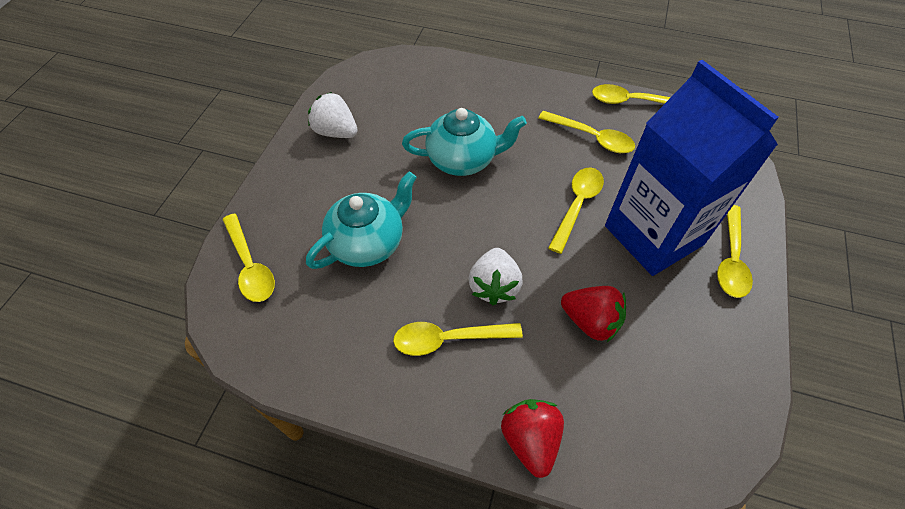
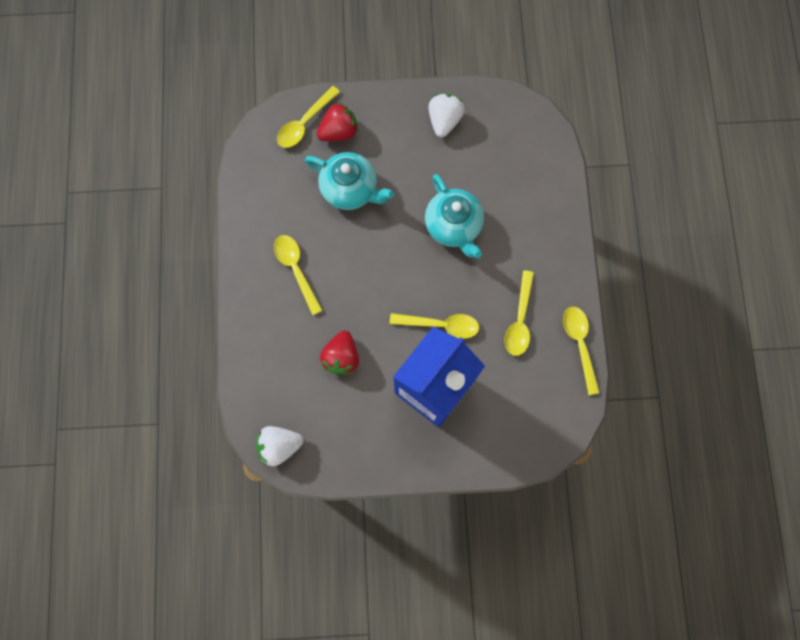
camera: 70 degrees right, 20 degrees up
white strawberry [469,248,522,305] -> white strawberry moved to [256,426,303,466]
red strawberry [501,399,564,478] -> red strawberry moved to [316,102,358,141]
yellow spoon [717,205,753,298] -> none

